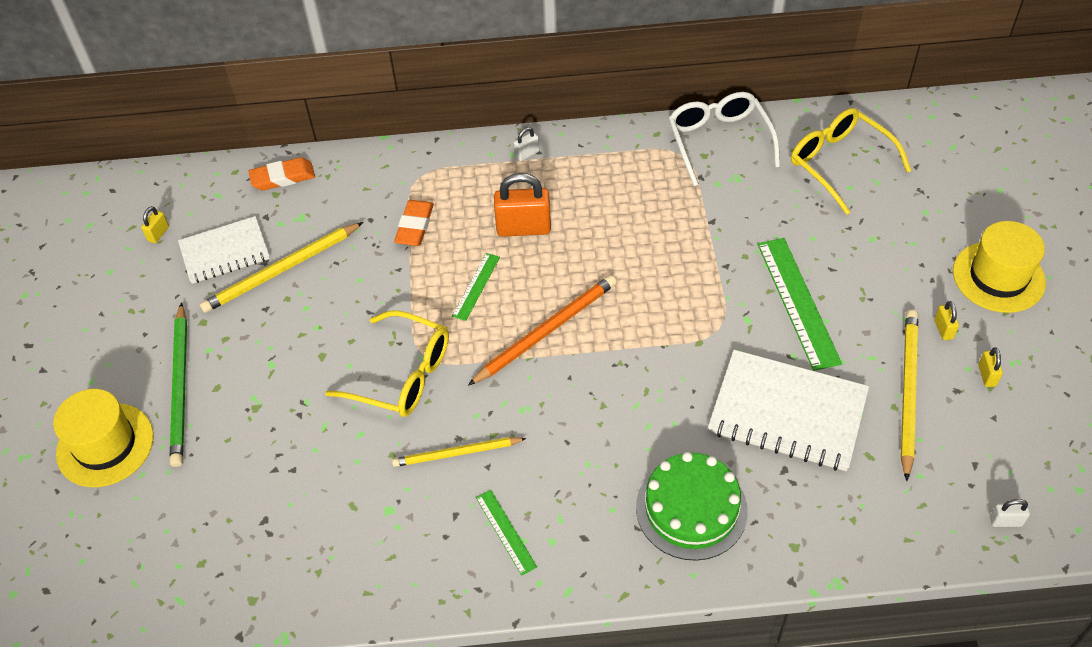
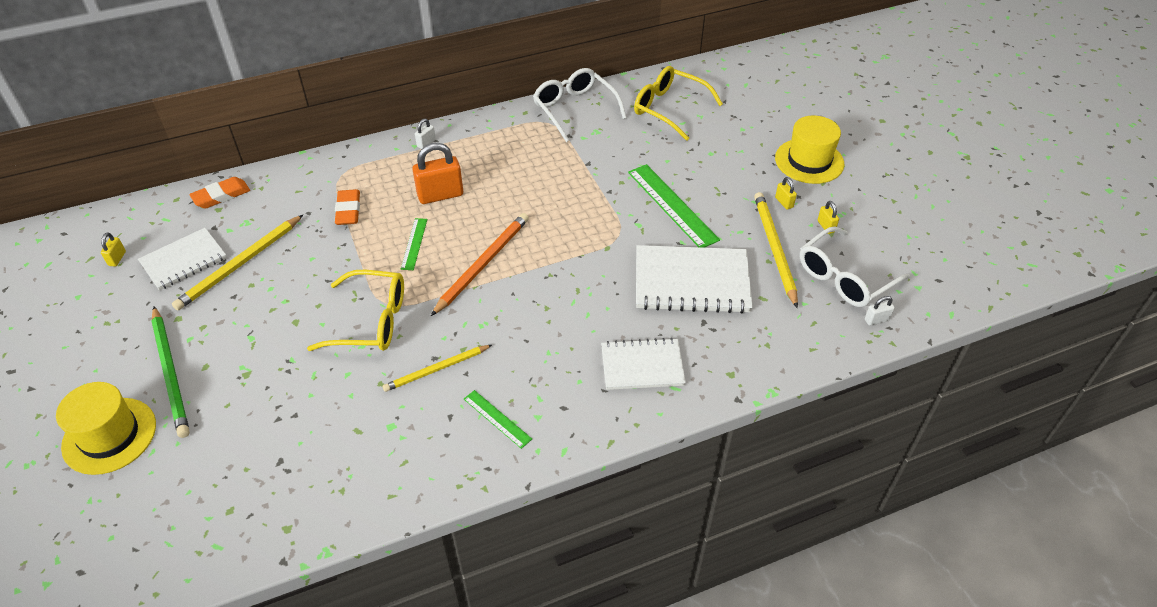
camera: 20 degrees left, 5 degrees down
green cake [636,452,748,561] -> white notebook [601,338,686,390]
none -> white glasses [799,227,910,307]

